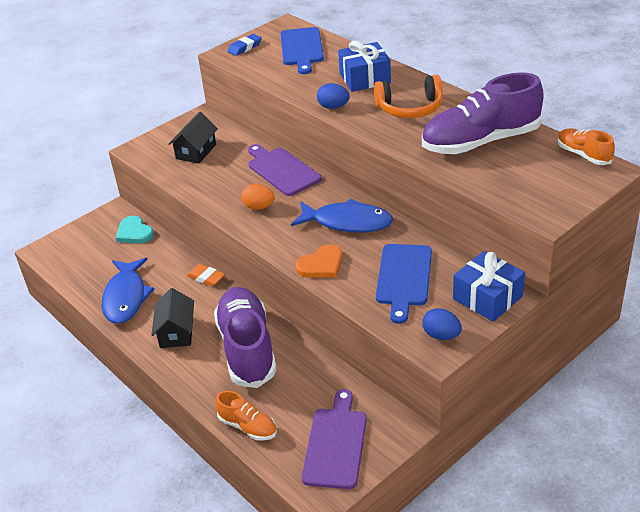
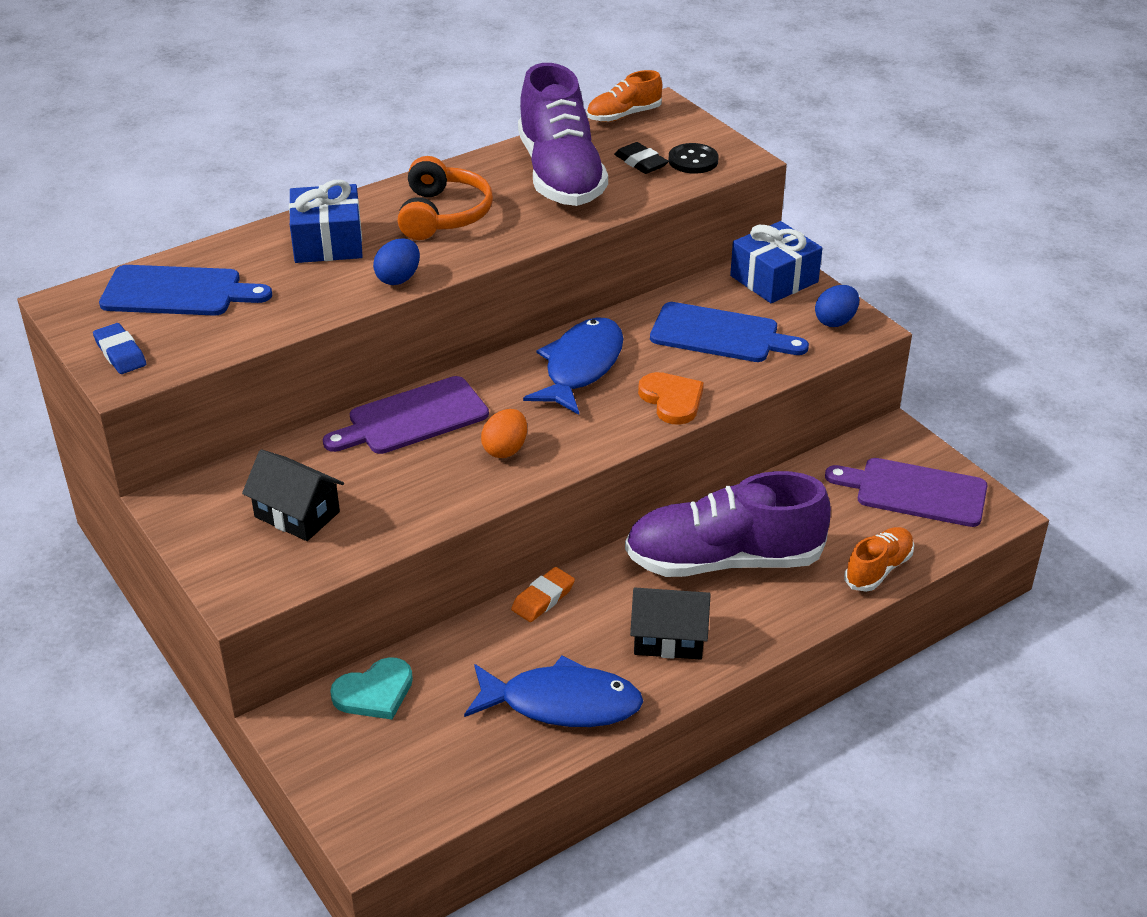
camera: 85 degrees left, 0 degrees up
none -> black eraser [614,142,669,174]
none -> black button [669,143,719,174]

